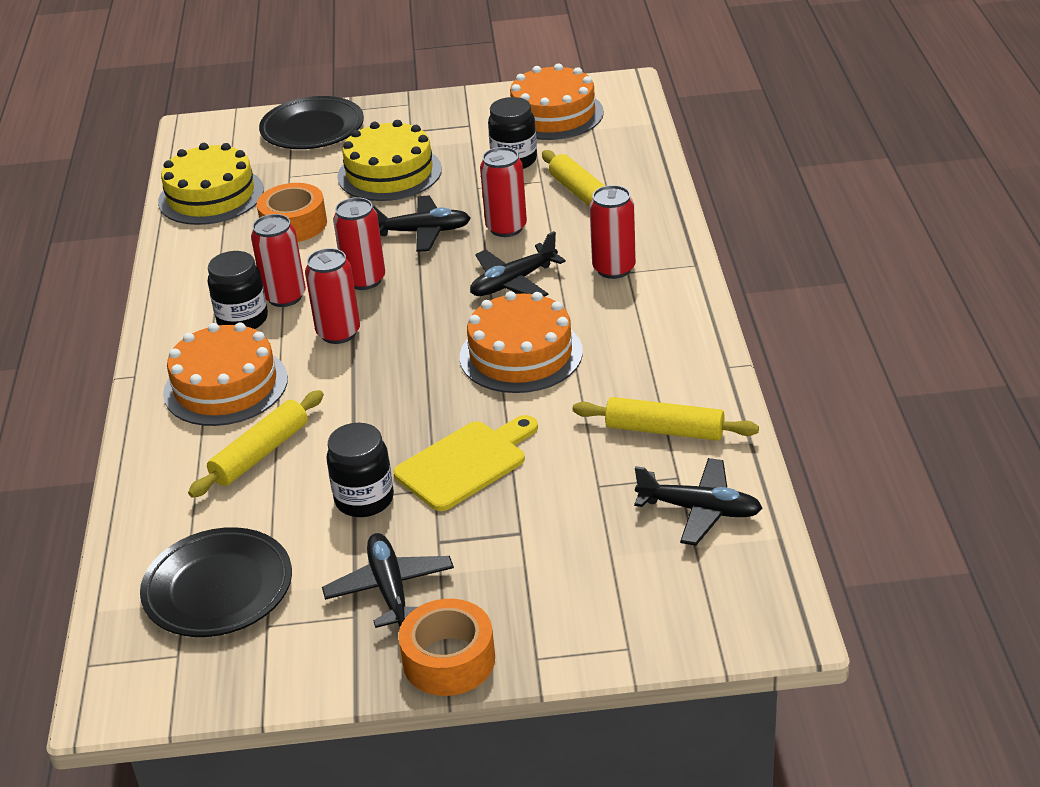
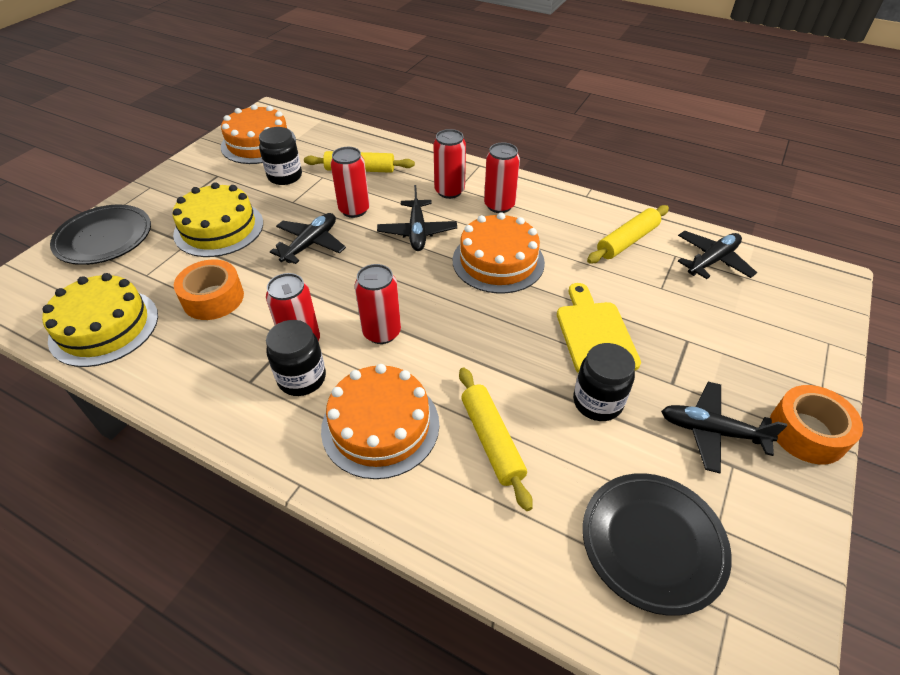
camera: 60 degrees left, 10 degrees up
red can [333,197,385,290] -> red can moved to [484,143,520,213]

